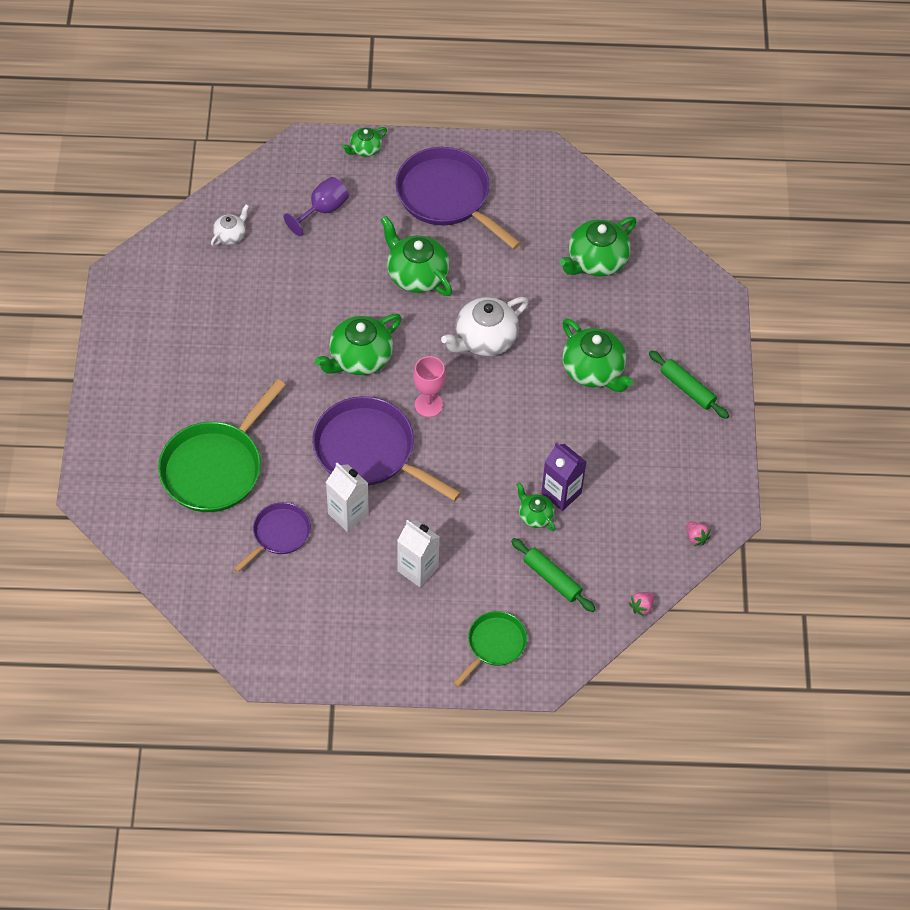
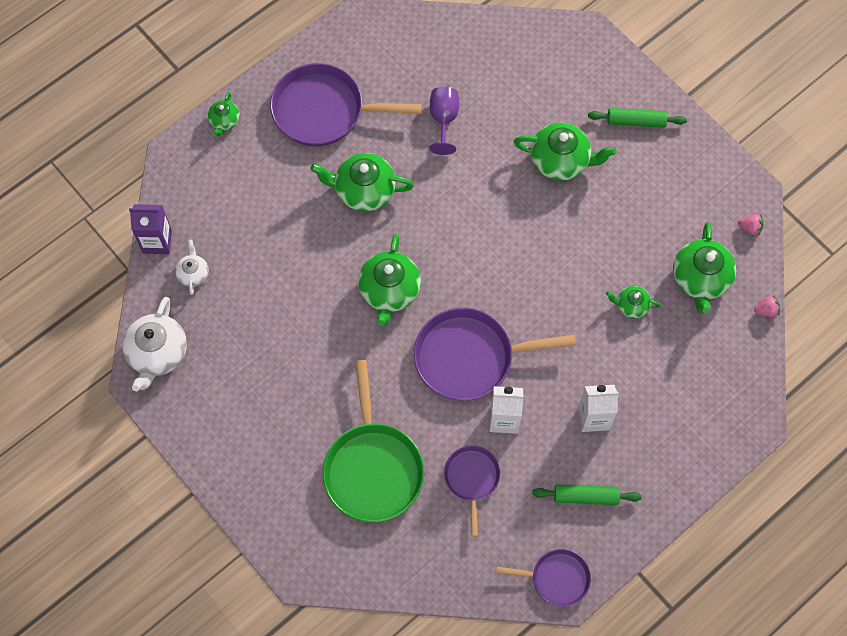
camera: 40 degrees left, 10 degrees up
purple goblet [284,177,349,236] -> purple goblet moved to [430,87,459,155]
pink goblet [413,356,446,417] -> none
white teapot [441,297,529,356] -> white teapot moved to [122,297,187,391]
green pan [453,611,527,687] -> none
green rolling pin [511,538,595,612] -> green rolling pin moved to [532,484,642,505]
purple carton [541,442,586,511] -> purple carton moved to [129,204,172,254]
green teapot [559,217,636,276] -> green teapot moved to [673,222,736,314]
pink strawberry [629,592,655,617] -> pink strawberry turned 105 degrees counterclockwise [754,295,780,317]
none -> purple pan [496,549,591,607]

